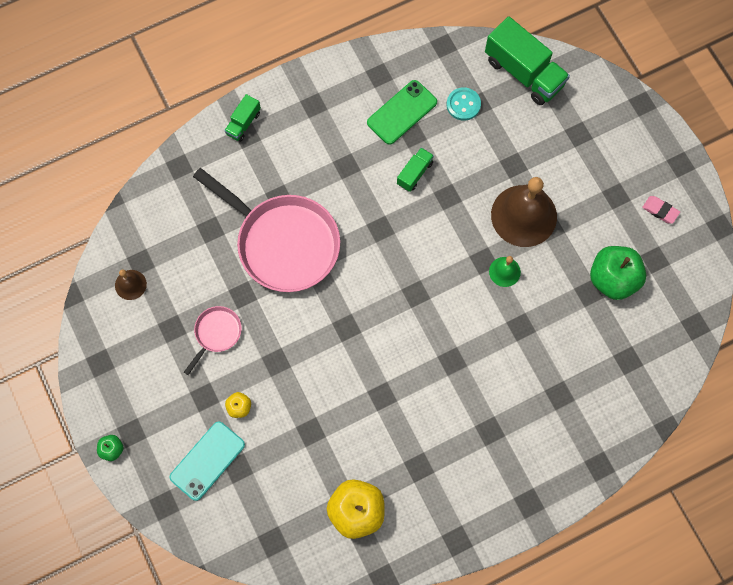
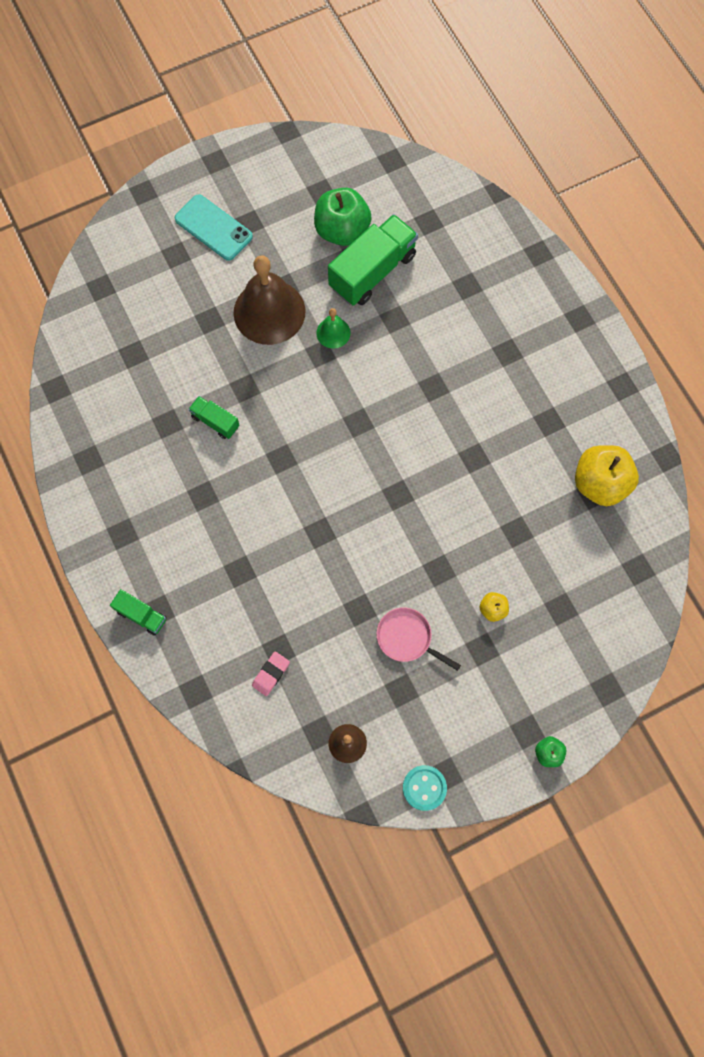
camera: 90 degrees left, 0 degrees up
turquoise phone [170,422,245,501] -> turquoise phone moved to [175,194,253,261]
pink pan [193,168,340,292] -> none
green phone [367,80,437,145] -> none
turquoise button [447,87,481,121] -> turquoise button moved to [403,765,447,811]
green truck [485,16,570,105] -> green truck moved to [328,214,418,306]
pink eraser [642,196,680,224] -> pink eraser moved to [252,651,290,696]

